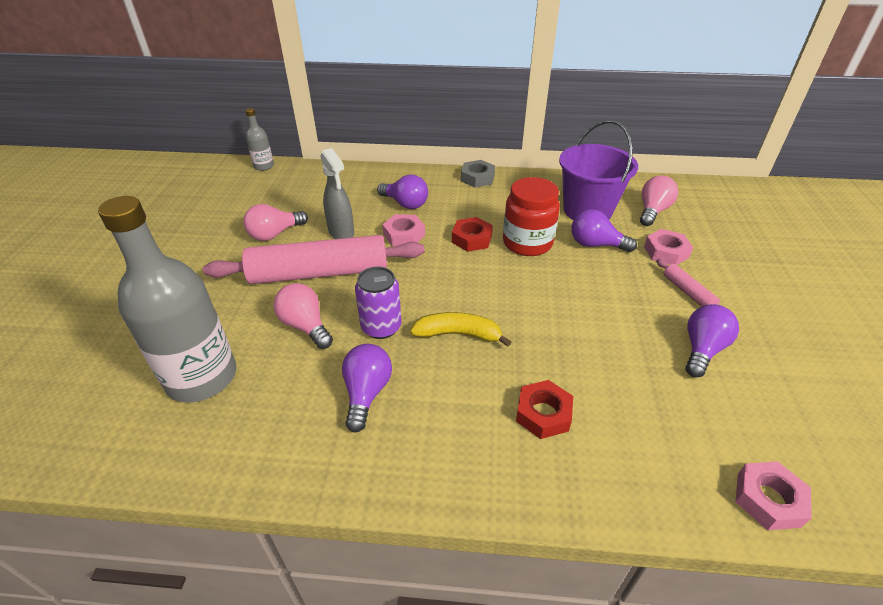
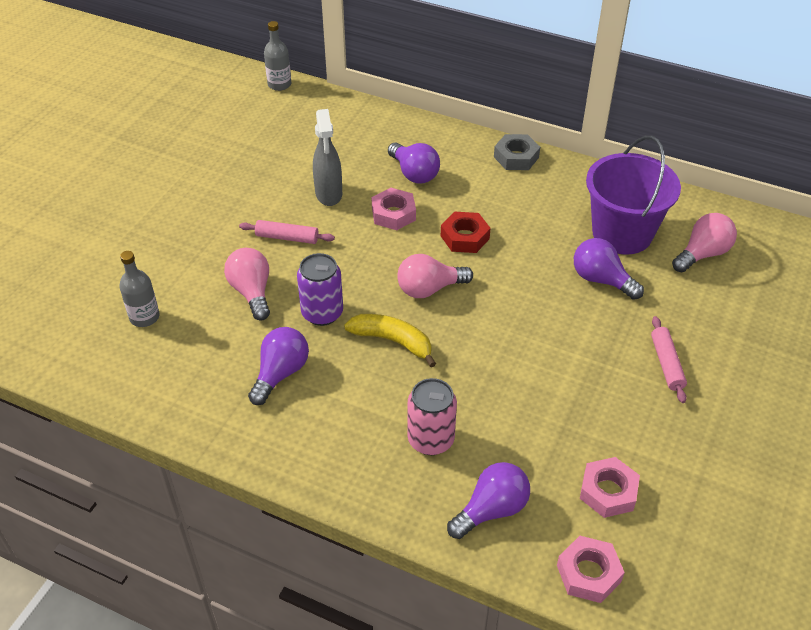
camera: 20 degrees right, 5 degrees up
grey bottle [98,196,236,403] -> grey bottle [119,251,160,327], size x0.46
pink rolling pin [203,235,425,284] -> pink rolling pin [239,220,335,244], size x0.43
pink light bulb [243,204,308,241] -> pink light bulb moved to [397,254,473,298]
red jar [503,177,560,256] -> none
red nut [516,380,573,439] -> pink can [407,378,457,455]
pink nut [644,229,693,265] -> pink nut moved to [580,457,640,518]
purple light bulb [686,304,739,377] -> purple light bulb moved to [447,462,530,539]

